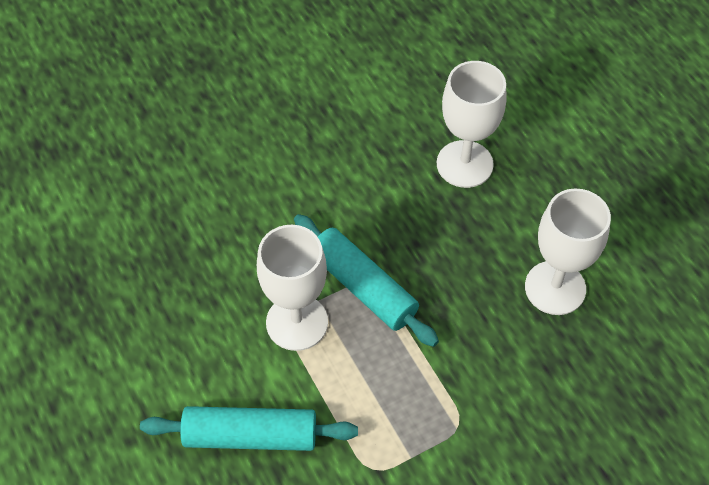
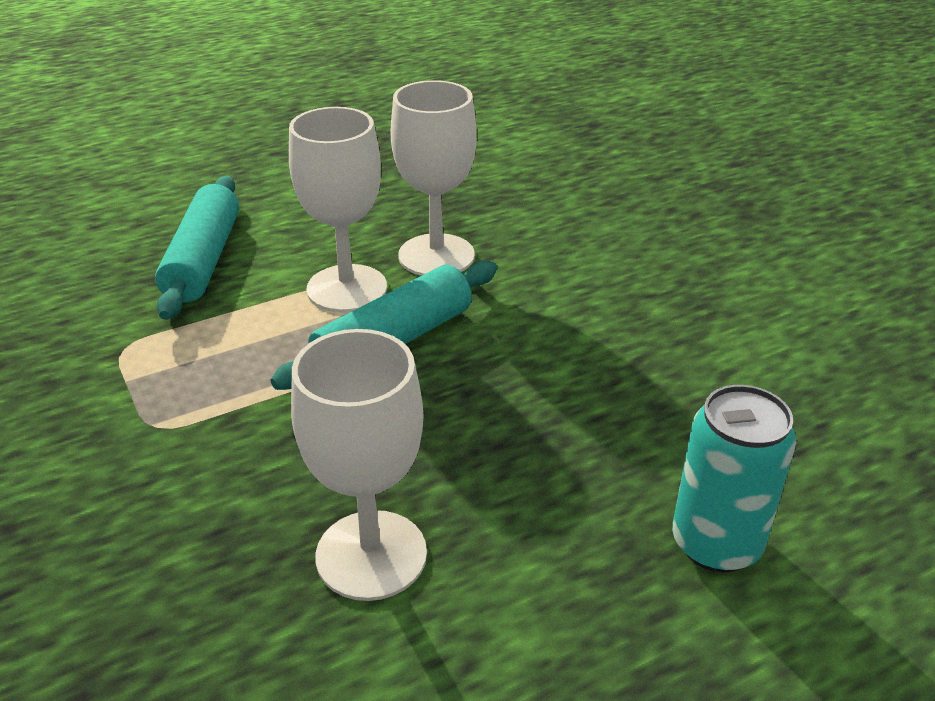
camera: 90 degrees right, 20 degrees down
white goblet [437,61,507,188] -> white goblet moved to [390,80,477,276]
none -> turquoise can [672,385,796,572]

